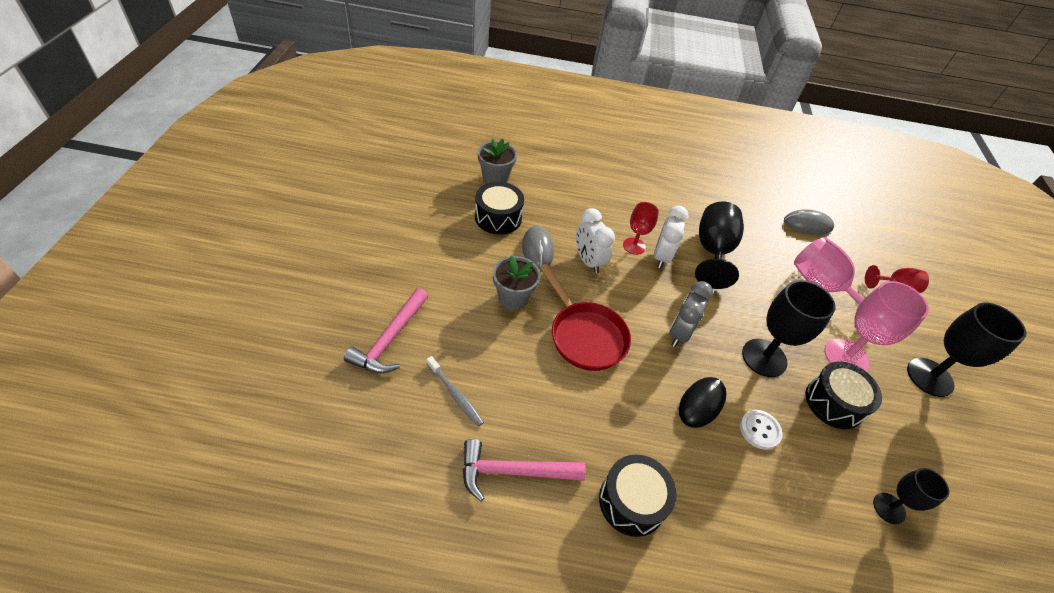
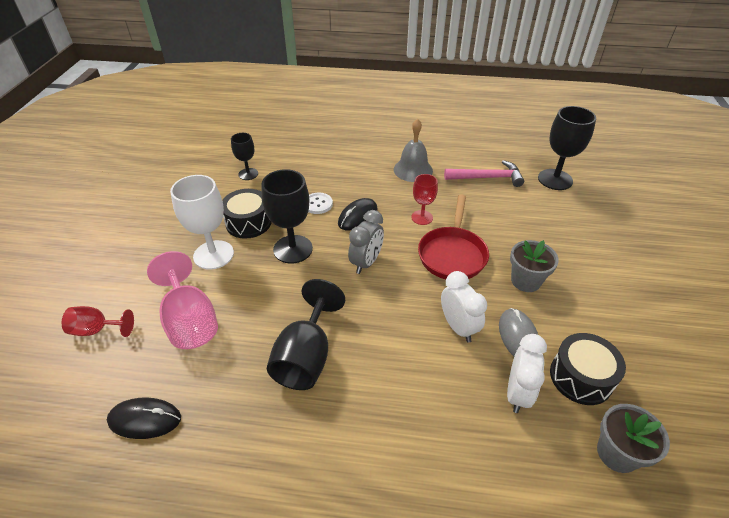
camera: 175 degrees left, 5 degrees down
pink hammer [344,288,428,374] -> none
grey toothbrush [427,356,484,427] -> none
red pan [540,264,631,371] -> red pan turned 135 degrees counterclockwise [418,194,489,279]
black drum [599,455,677,537] -> grey bell [394,118,433,182]
red goblet [623,202,659,255] -> red goblet moved to [411,174,438,225]
white clock [654,206,688,269] -> white clock moved to [507,334,547,413]
grey mouse [784,209,834,235] -> black mouse [107,397,181,439]
pink goblet [824,281,929,372] -> white goblet [170,175,234,270]
black goblet [907,303,1026,397] -> black goblet moved to [538,106,596,190]

